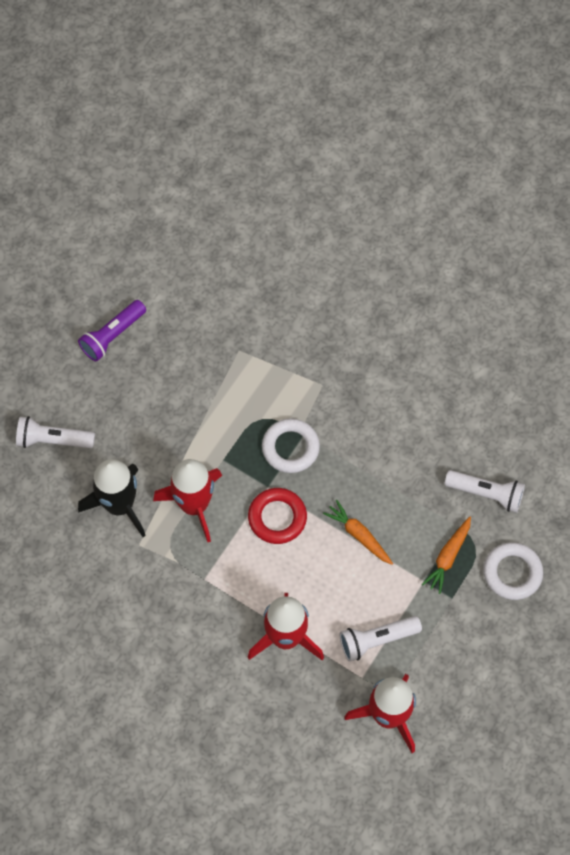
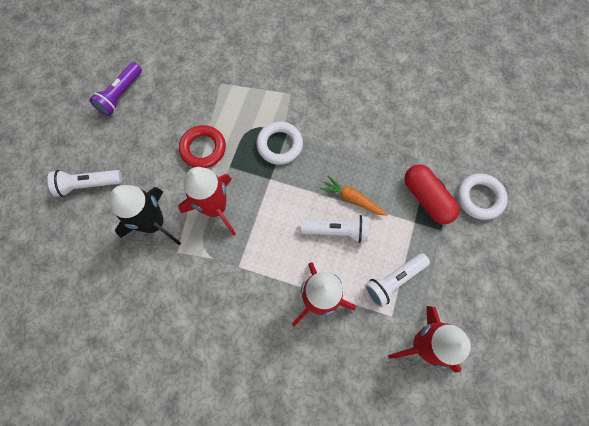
camera: 15 degrees left, 5 degrees up
red ring [248,488,307,544] -> red ring moved to [179,125,226,168]
orange carrot [422,517,471,594] -> red capsule [404,164,459,224]
white flashlight [445,470,525,513] -> white flashlight moved to [301,215,369,243]

